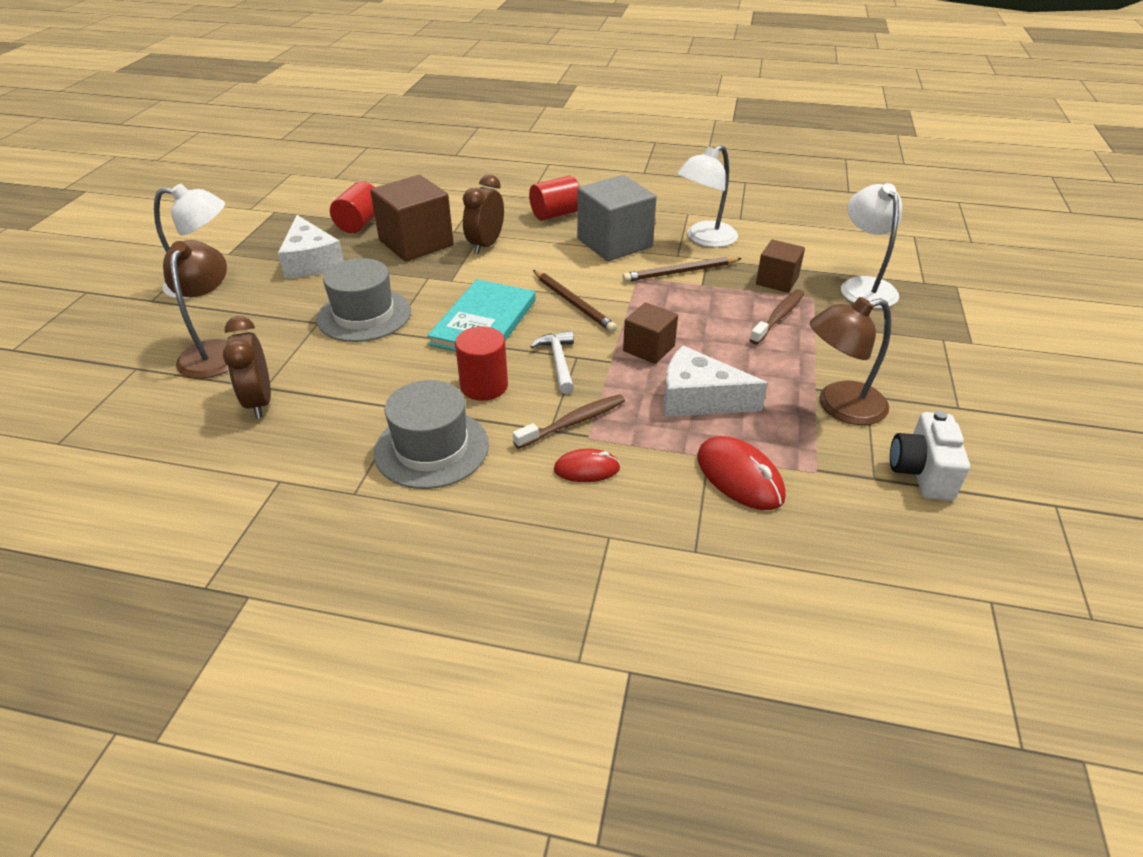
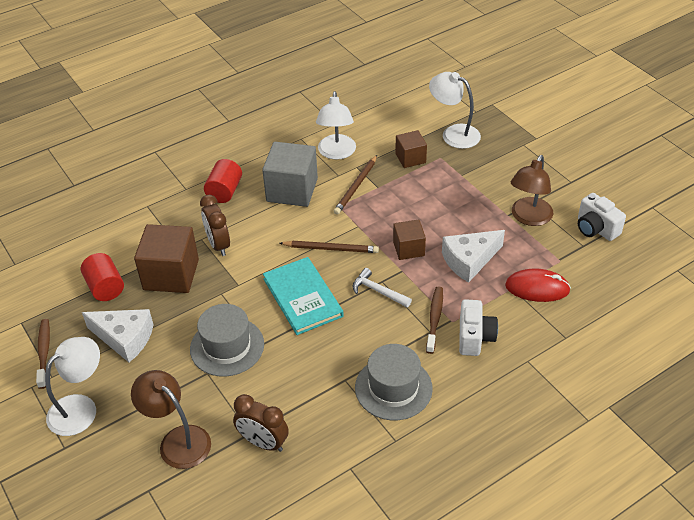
camera: 45 degrees left, 5 degrees up
red cylinder [455,326,508,401] -> none
red mouse [554,449,621,482] -> white camera [459,299,498,356]
brown toothbrush [750,290,804,344] -> brown toothbrush moved to [36,319,50,389]

